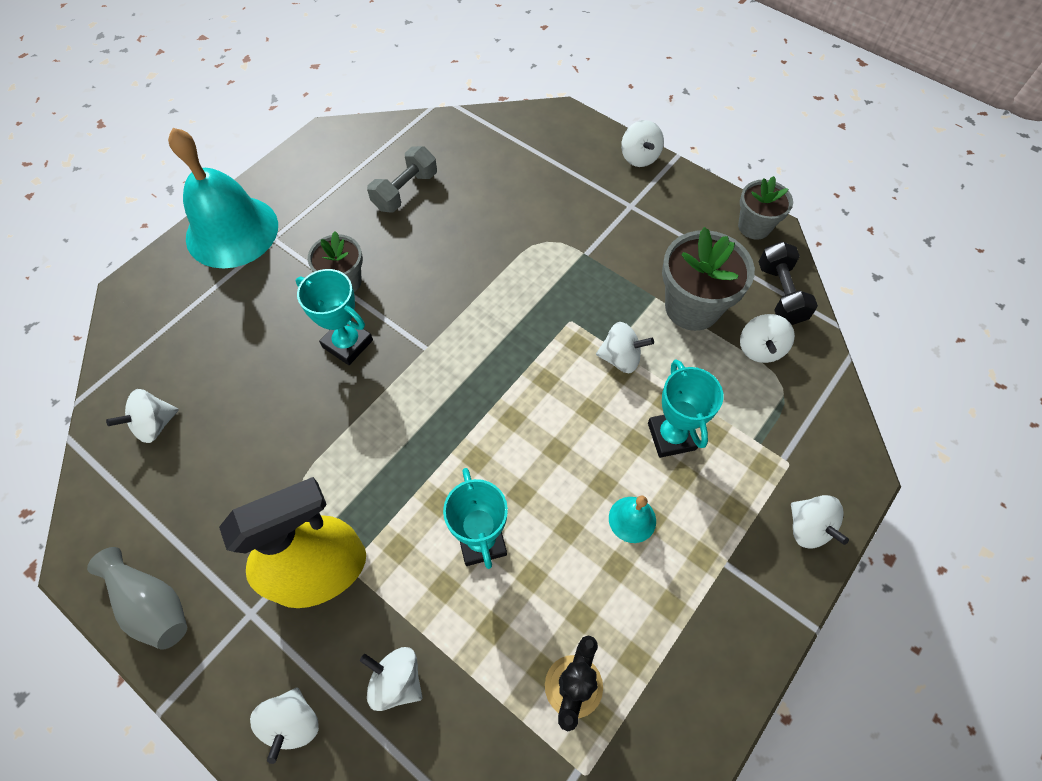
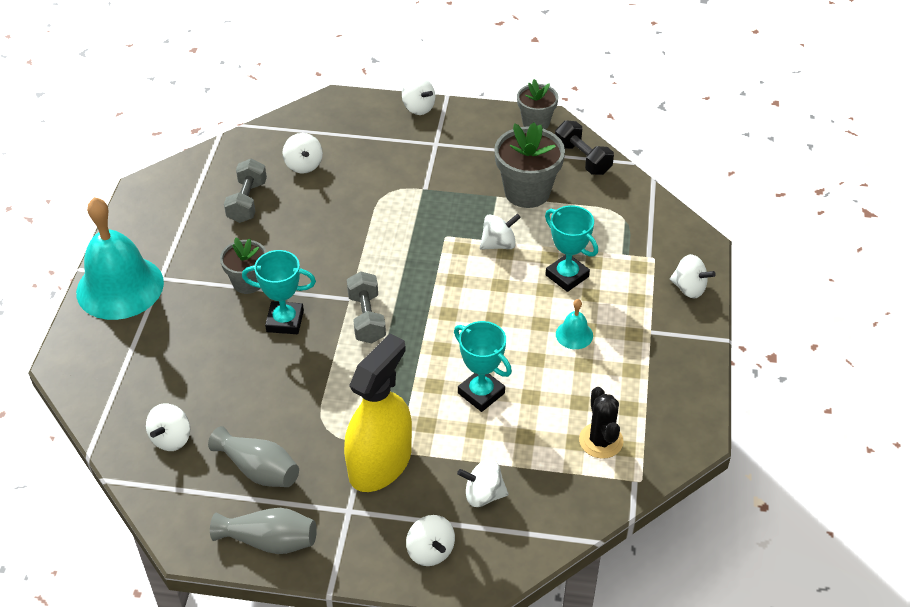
camera: 30 degrees left, 15 degrees down
white spinning top [740,314,795,363] -> white spinning top moved to [282,133,323,174]
none -> grey vase [208,426,299,487]
none -> grey dumbbell [347,271,386,343]

